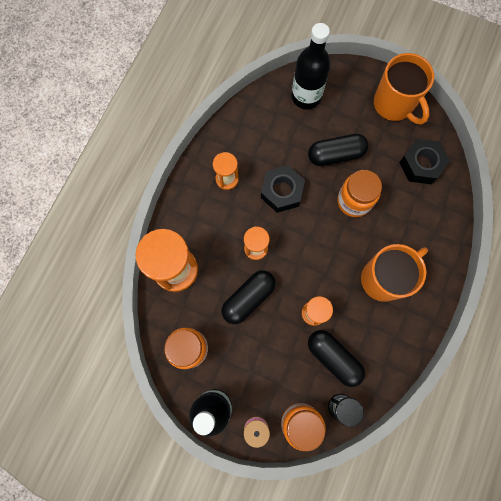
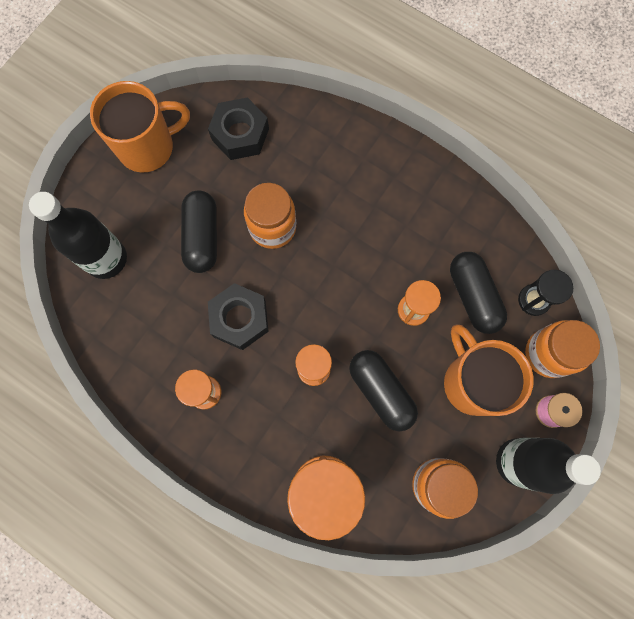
camera: 80 degrees left, 0 degrees up
black capsule [308,330,365,387] -> black capsule turned 75 degrees counterclockwise [450,252,507,334]
orange mug [361,244,428,302] -> orange mug moved to [444,325,534,416]

